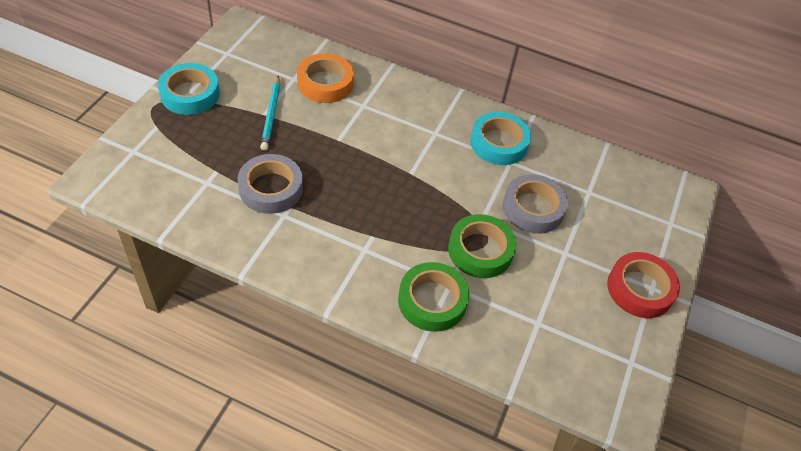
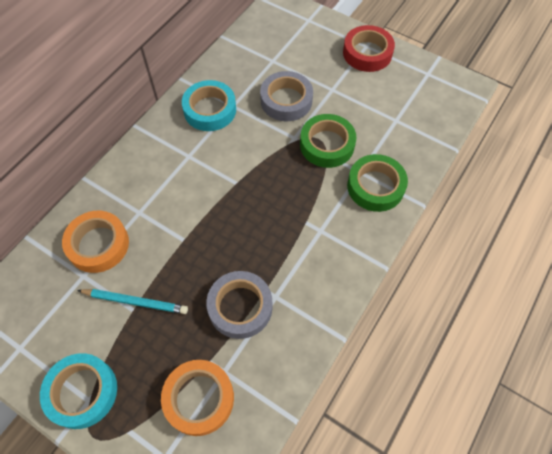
camera: 75 degrees left, 10 degrees up
none -> orange tape [161,360,234,436]

